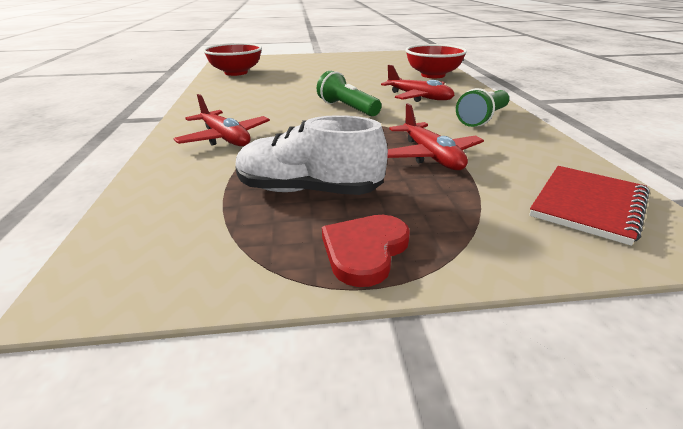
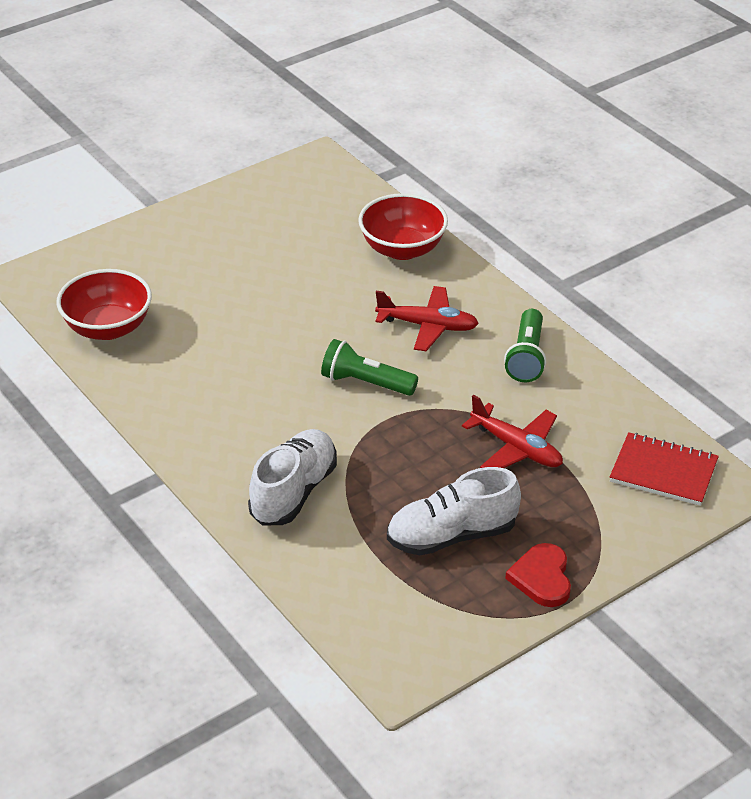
camera: 30 degrees left, 10 degrees up
red plane [173,94,270,146] -> white shoe [248,429,337,525]
red notebook [529,166,649,246] -> red notebook turned 75 degrees counterclockwise [610,432,719,506]

